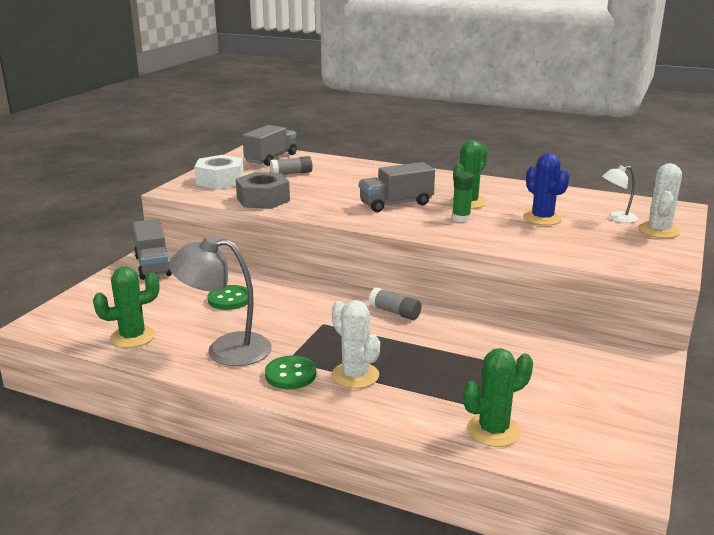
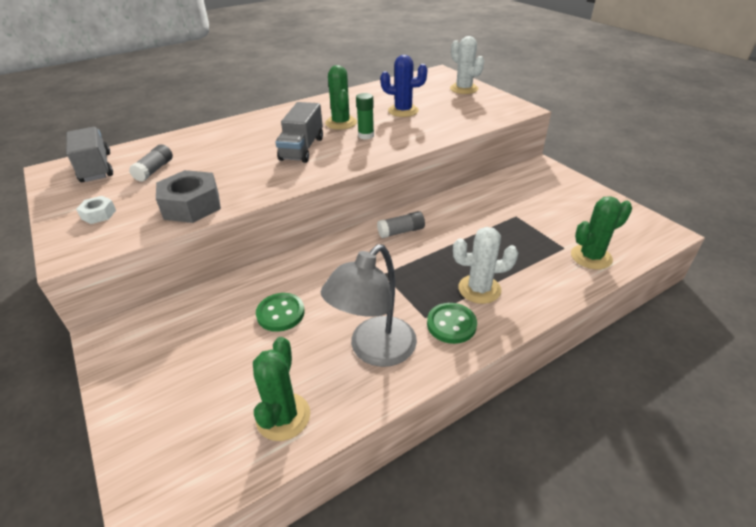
camera: 55 degrees left, 15 degrees up
grey truck [133,219,172,280] -> none
white nut [194,155,244,190] -> white nut [76,196,116,224], size x0.51
green cactus [463,348,533,447] -> green cactus turned 60 degrees clockwise [571,196,632,270]
white lamp [602,165,638,223] -> none

